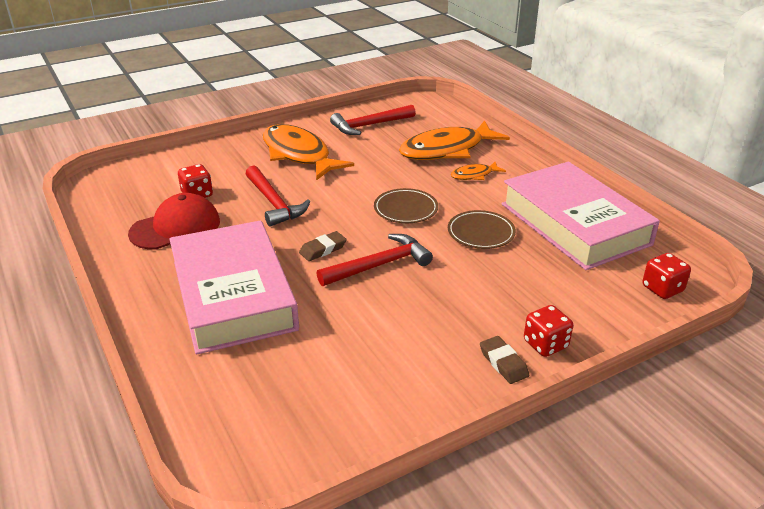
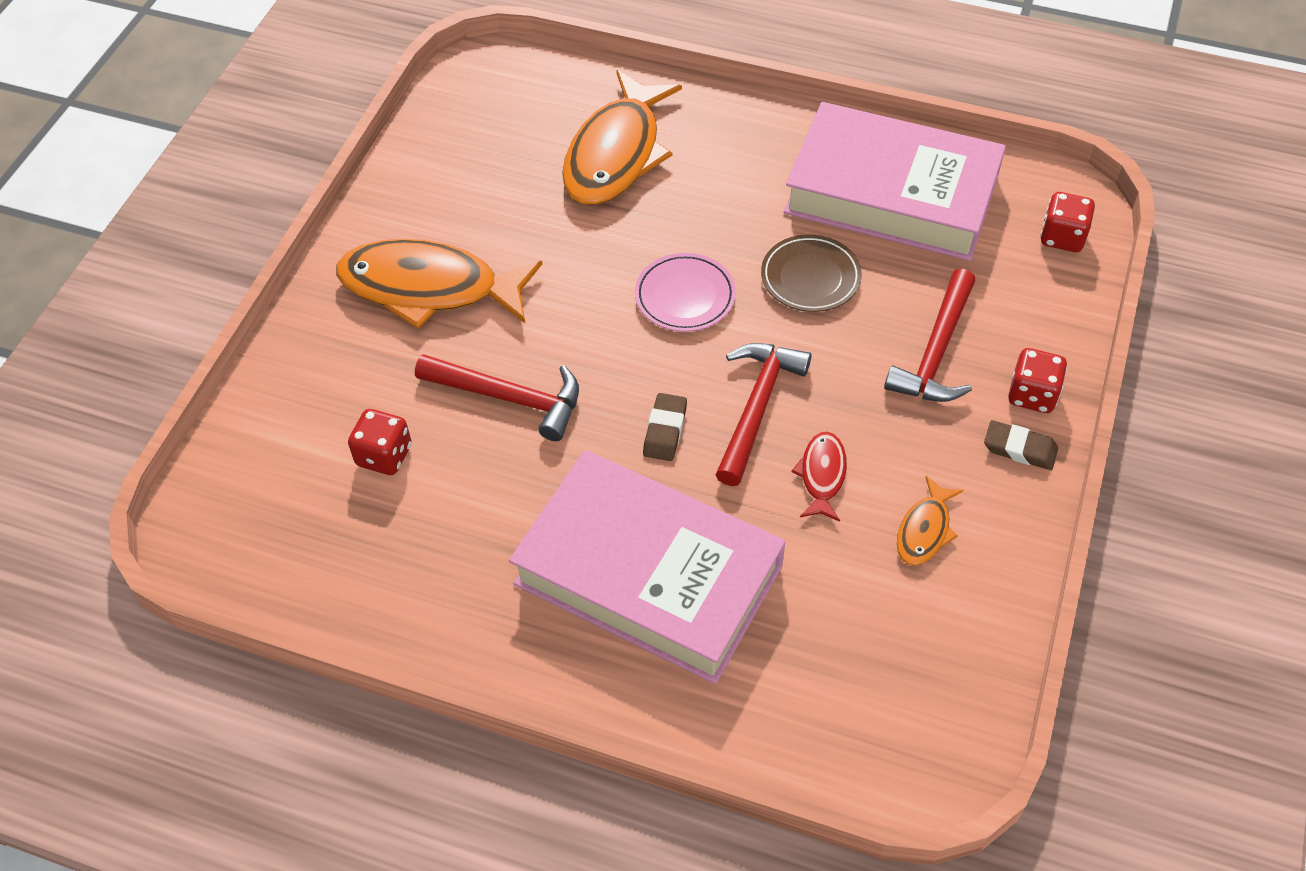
camera: 40 degrees left, 20 degrees up
red cap [128,193,220,250] -> none
red hammer [330,105,416,135] -> red hammer moved to [884,268,976,402]
brown plate [374,188,438,223] -> pink plate [635,253,736,332]
orange fish [451,162,506,180] -> orange fish moved to [897,476,963,566]
none -> red fish [791,432,847,522]

